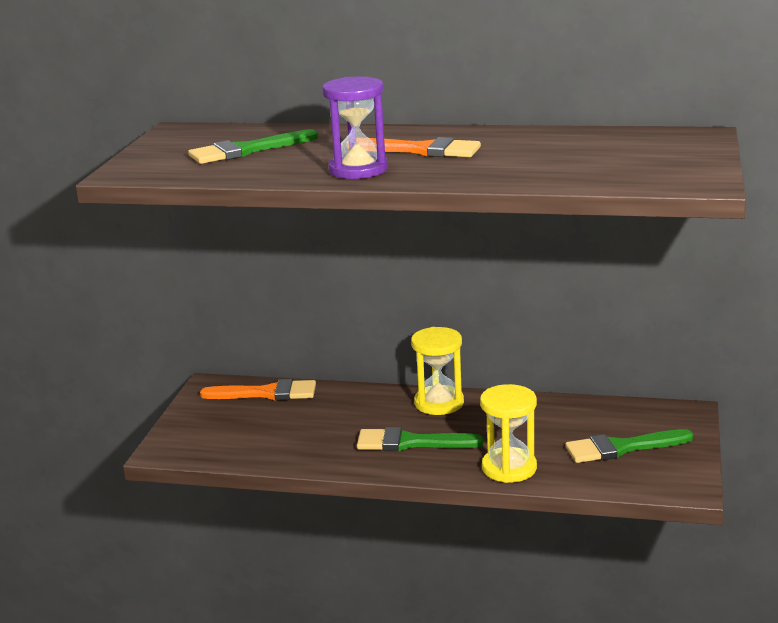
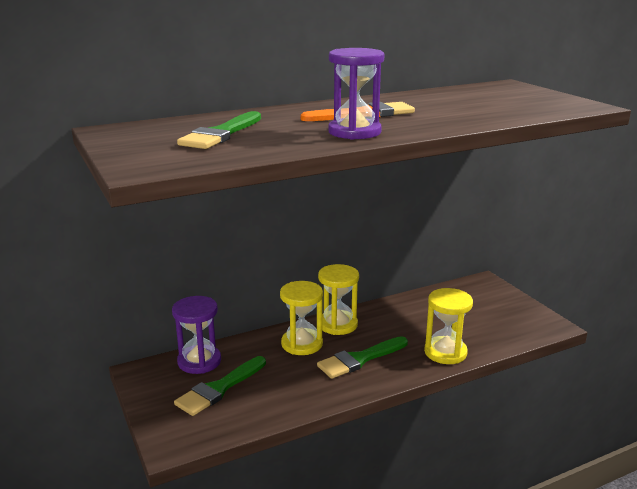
camera: 40 degrees left, 0 degrees up
orange brush [200,379,316,401] -> purple hourglass [172,296,221,374]
green brush [565,429,693,463] -> green brush moved to [174,356,266,416]
none -> yellow hourglass [280,281,323,355]

